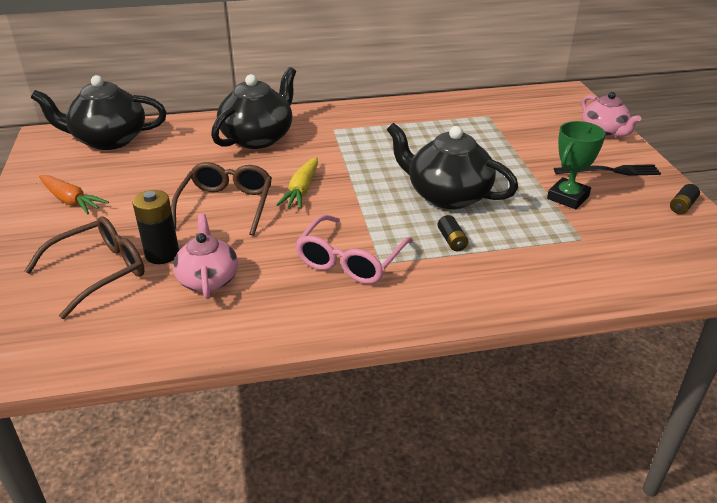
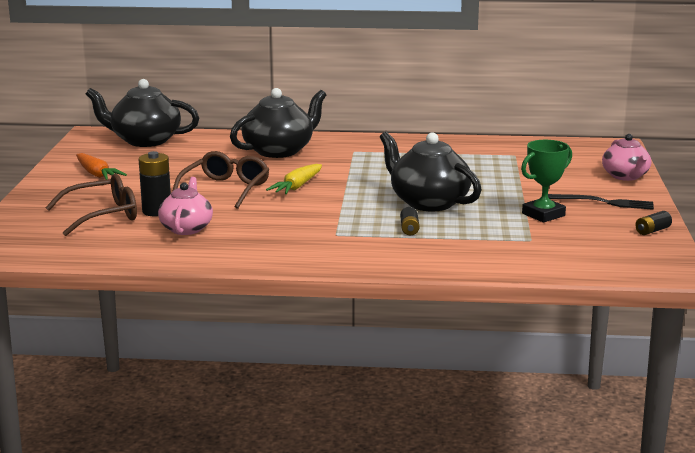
camera: 15 degrees right, 15 degrees down
pink glasses [295,215,413,284] -> none

